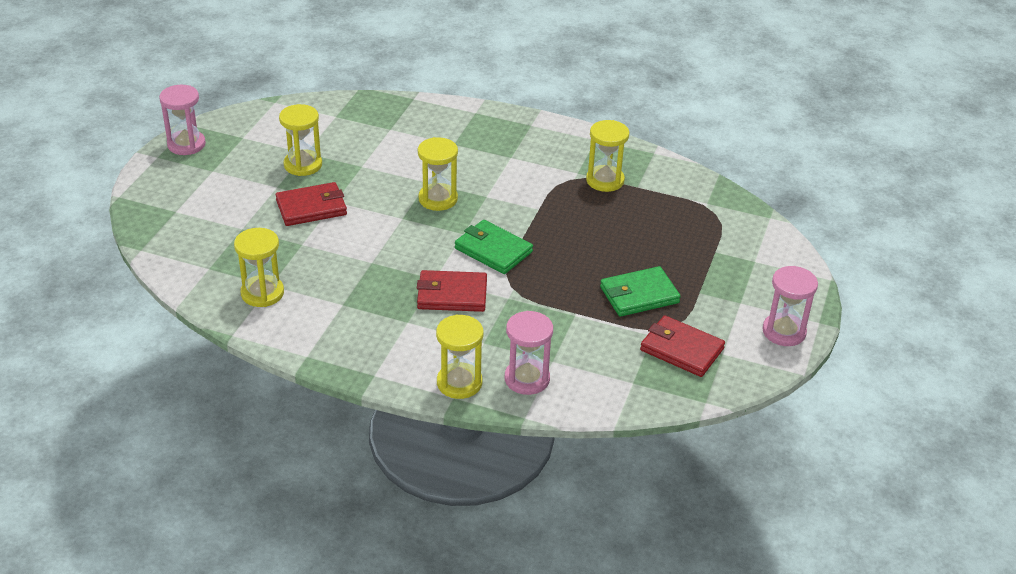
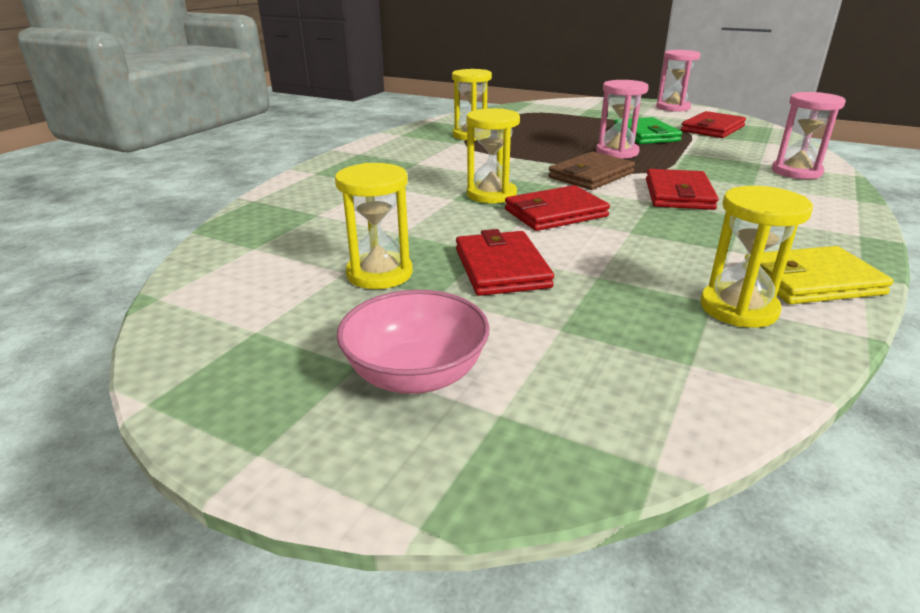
camera: 80 degrees left, 10 degrees down
pink hourglass [159,85,206,155] -> pink hourglass moved to [596,80,649,159]
yellow hourglass [436,315,484,399] -> none
green wallet [455,220,533,274] -> brown wallet [548,152,635,190]
none -> pink bowl [337,290,490,394]
none -> red wallet [505,185,610,231]
none -> yellow wallet [745,246,894,304]

